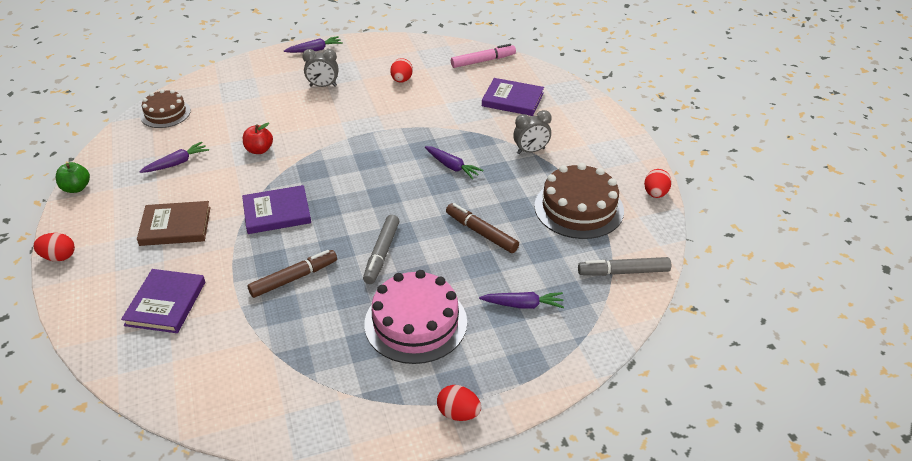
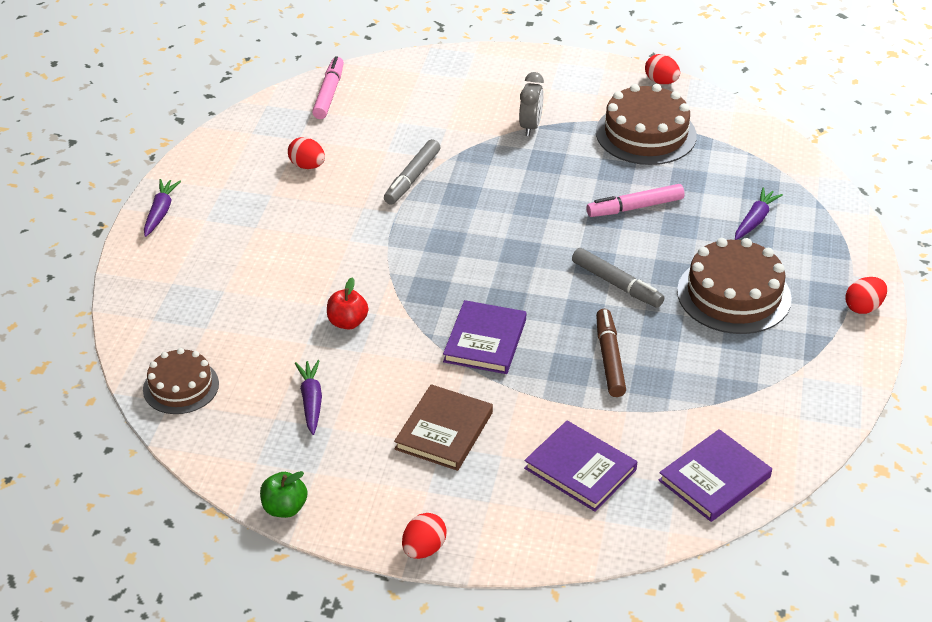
camera: 60 degrees left, 0 degrees up
grey clock [302,49,339,87] -> none
pink cake [364,270,467,364] -> brown cake [677,238,792,334]
purple carrot [425,146,484,179] -> none
brown marker [446,203,519,253] -> pink marker [586,184,685,217]
purple book [482,78,544,116] -> purple book moved to [658,429,772,522]
grey marker [578,257,671,276] -> grey marker moved to [384,139,440,205]

